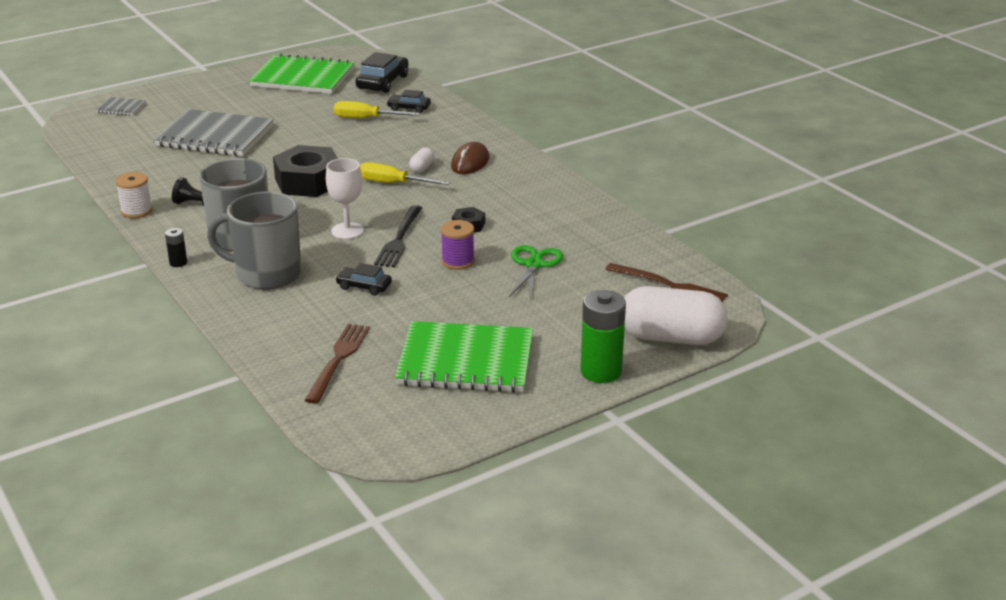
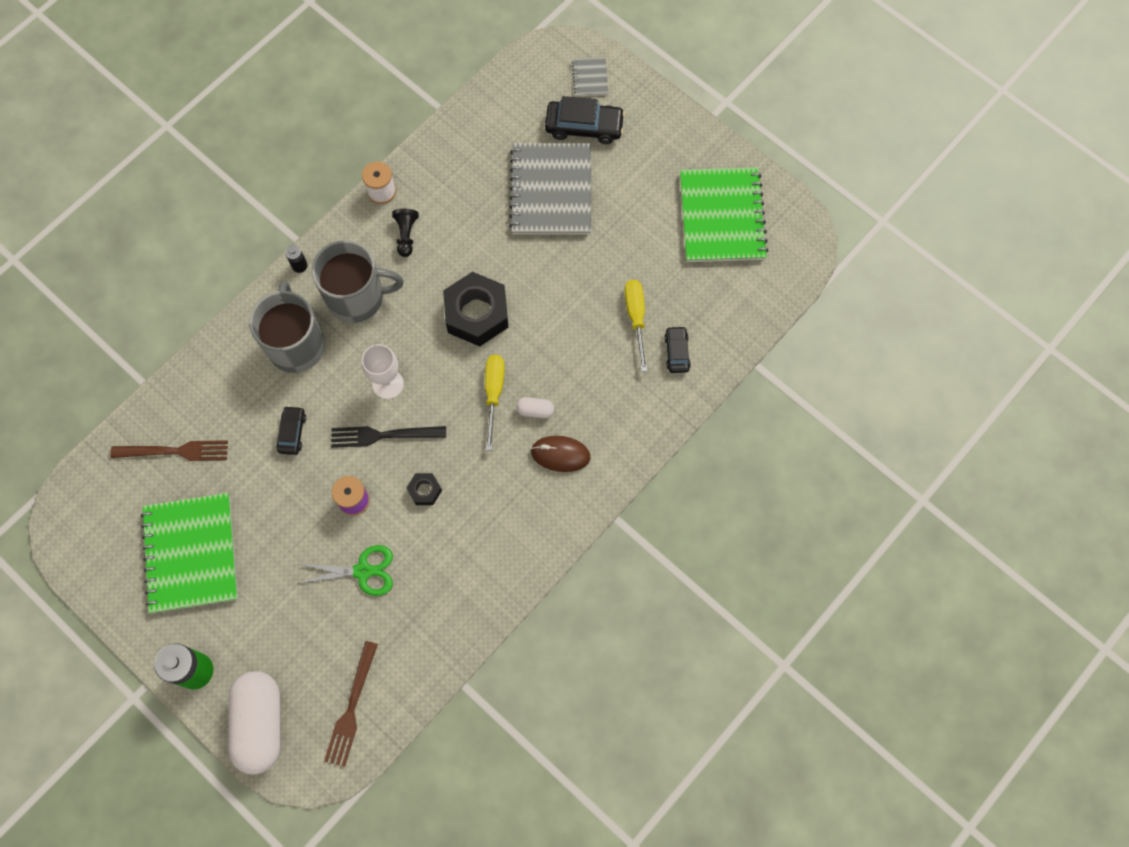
camera: 75 degrees right, 40 degrees up
black car [356,52,408,93] -> black car moved to [545,96,625,144]

